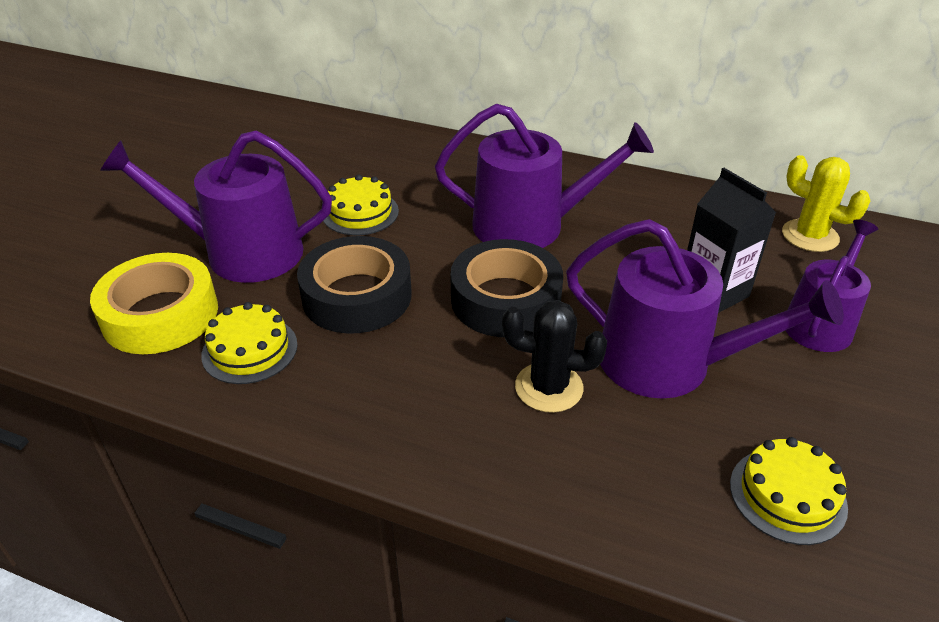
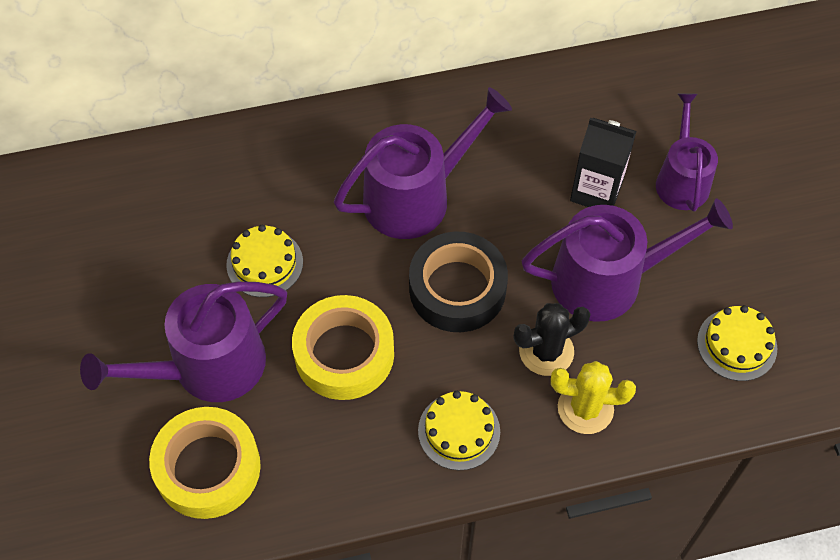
camera: 35 degrees left, 20 degrees up
yellow cake [201,302,298,384] -> yellow cake moved to [418,391,500,470]
black tape [297,236,412,334] -> yellow tape [292,295,394,400]
yellow cactus [782,155,870,252] -> yellow cactus moved to [551,361,636,434]

